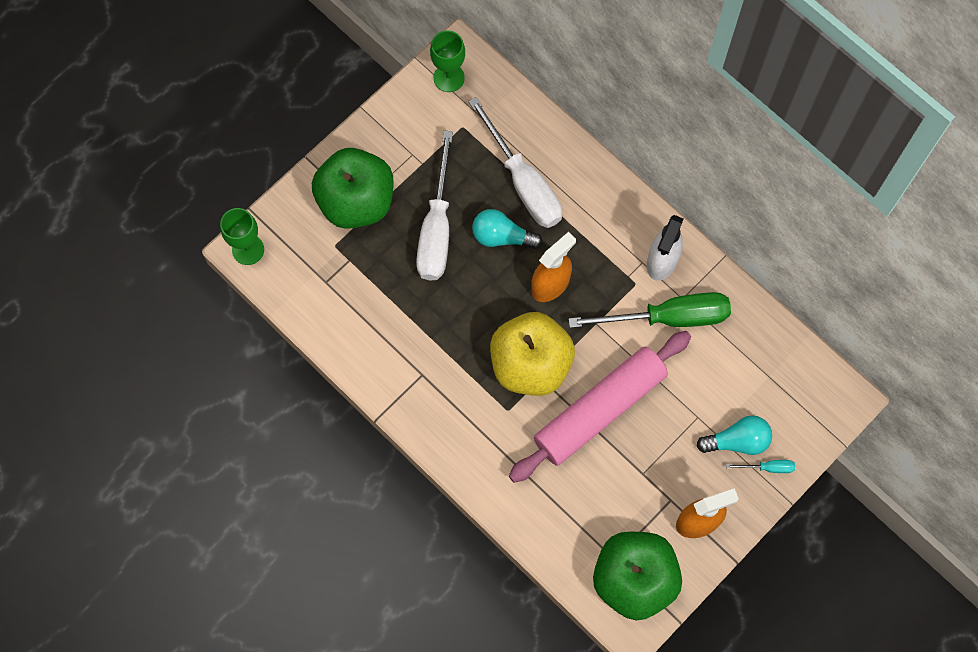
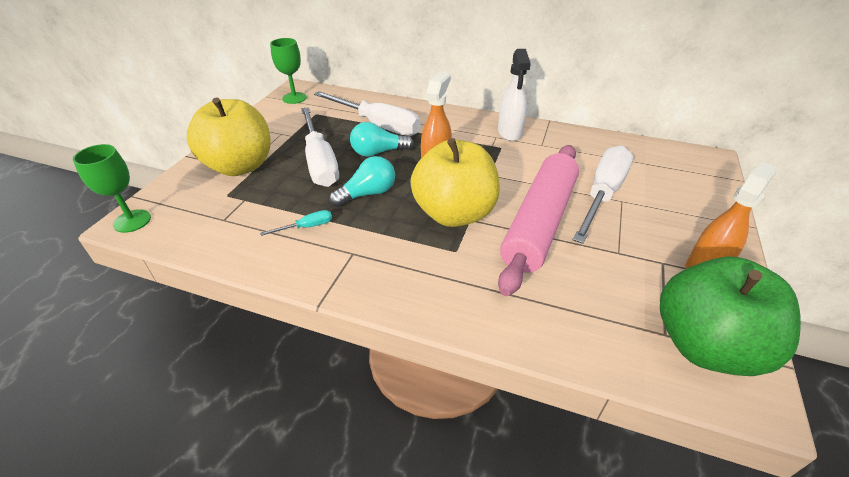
camera: 25 degrees left, 30 degrees down
green apple [312,148,394,229] -> yellow apple [186,97,271,176]
green screwdriver [569,292,731,328] -> none
turquoise light bulb [697,415,772,455] -> turquoise light bulb moved to [329,156,395,207]
turquoise screwdriver [726,460,795,473] -> turquoise screwdriver moved to [260,210,332,236]
none -> white screwdriver [573,145,633,244]

